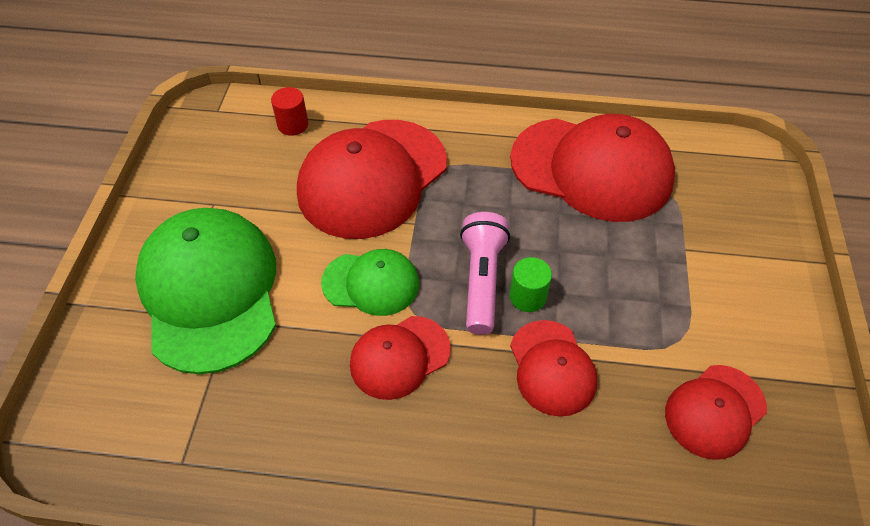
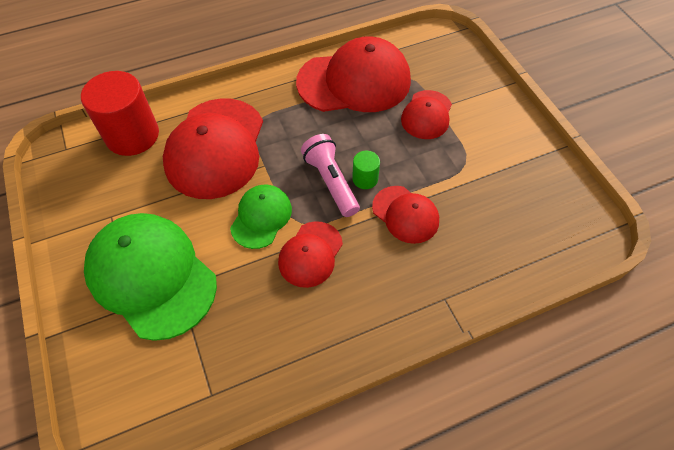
camera: 30 degrees left, 5 degrees up
red cylinder [271,87,308,136] -> red cylinder [81,71,159,156], size x2.17
green cap [321,249,419,316] -> green cap turned 45 degrees counterclockwise [230,185,292,249]
red cap [665,365,767,460] -> red cap moved to [401,90,452,139]

